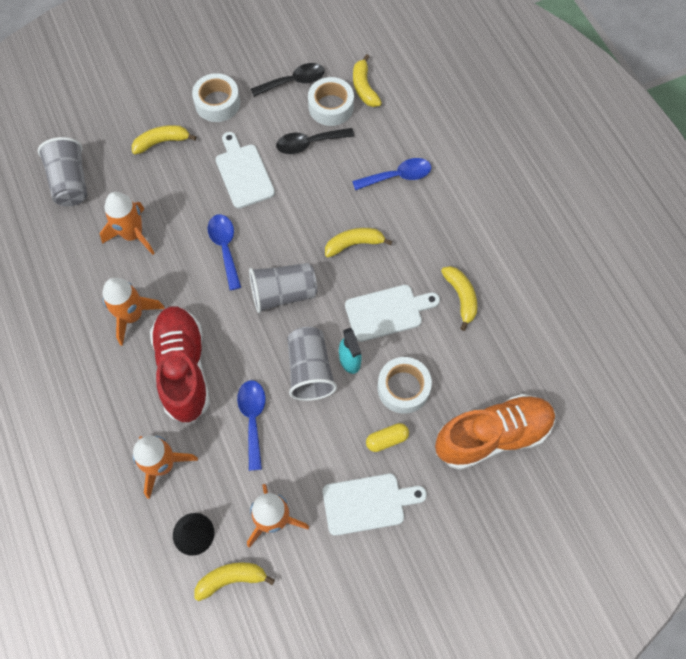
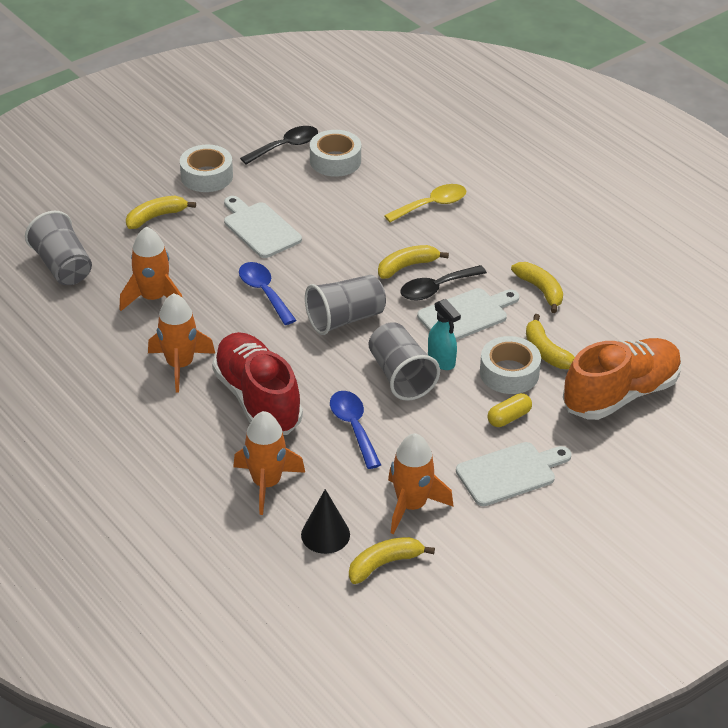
camera: 15 degrees left, 25 degrees down
black spoon [276,128,354,154] -> black spoon moved to [400,265,487,301]
blue spoon [352,158,431,190] -> yellow spoon [384,184,466,222]
yellow banana [353,54,382,107] -> yellow banana moved to [526,314,575,369]

